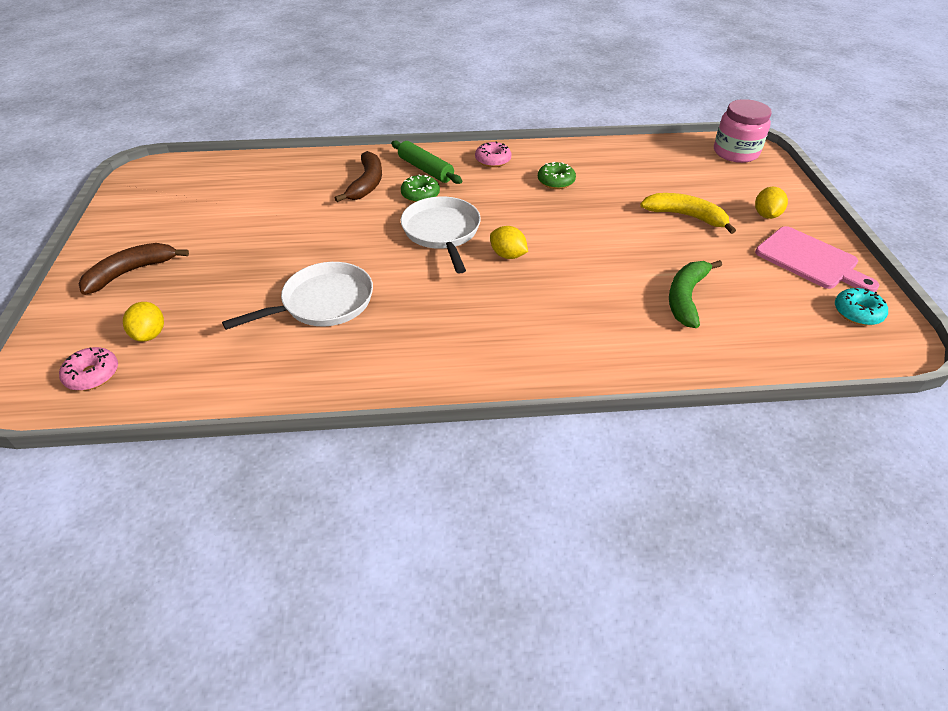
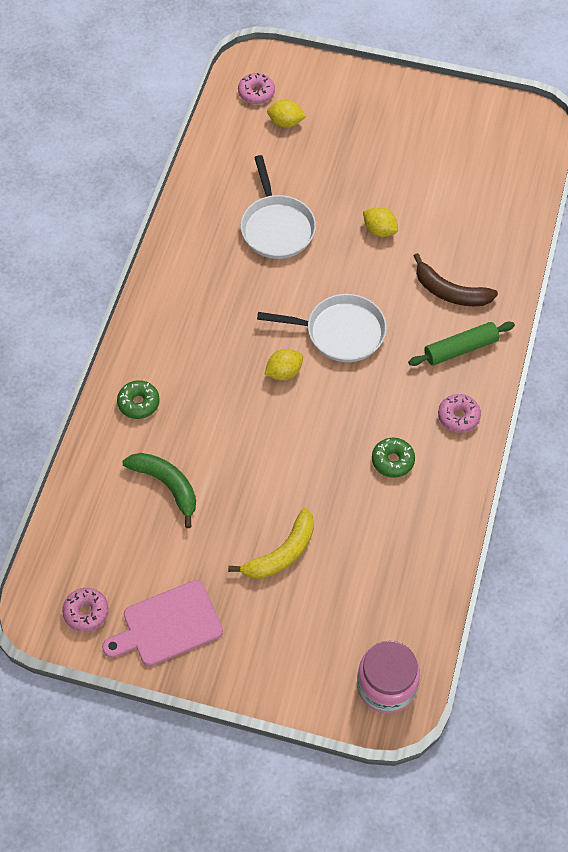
camera: 110 degrees right, 15 degrees up
brown banana [78,243,189,295] -> none
green donut [401,175,440,203] -> green donut moved to [117,380,160,419]
yellow lemon [755,187,788,219] -> yellow lemon moved to [363,207,398,237]
turquoise donut [835,288,888,325] -> pink donut [62,588,109,632]

